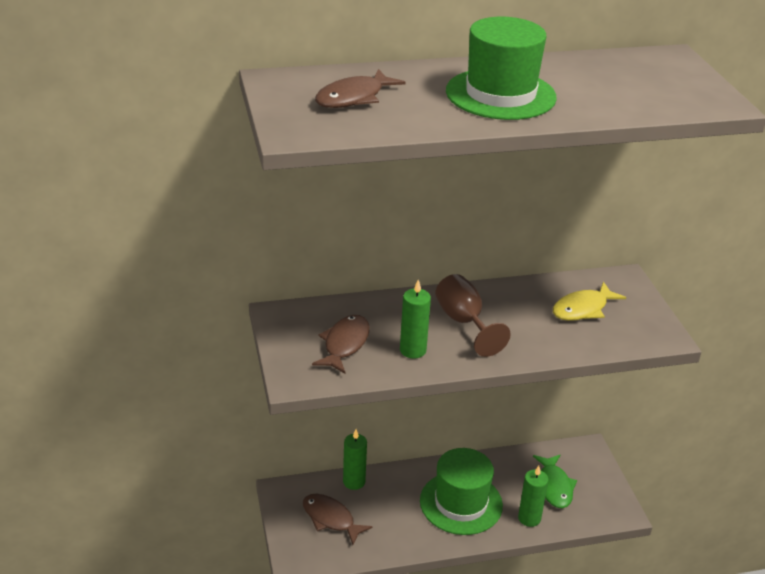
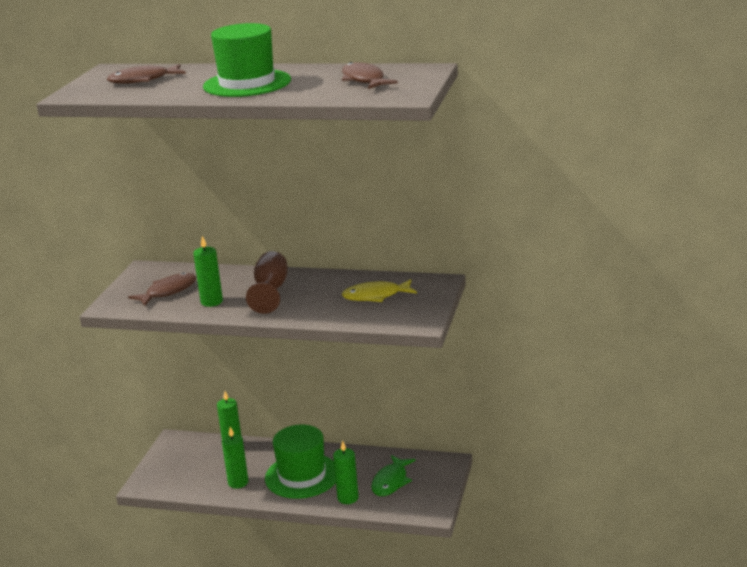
camera: 30 degrees right, 10 degrees down
brown fish [303,494,373,545] -> brown fish moved to [342,62,398,89]
none -> green candle [222,427,248,489]

